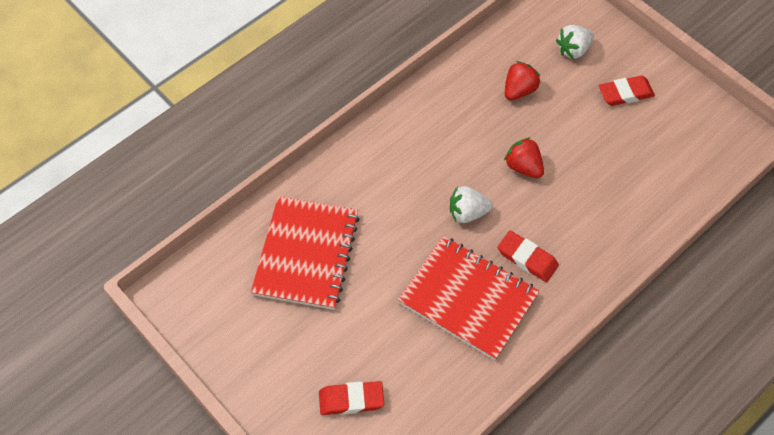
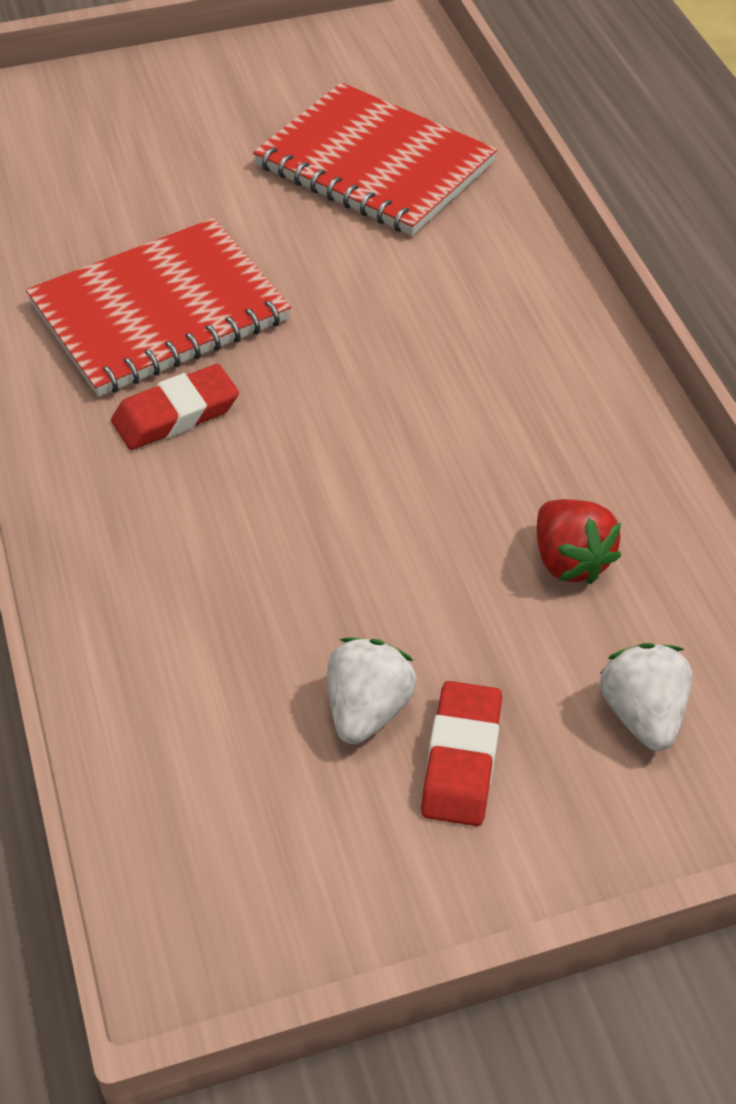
camera: 115 degrees right, 10 degrees down
red eraser [319,381,384,415] -> none
white strawberry [450,186,493,223] -> white strawberry moved to [327,638,416,744]
red strawberry [504,137,544,178] -> none

